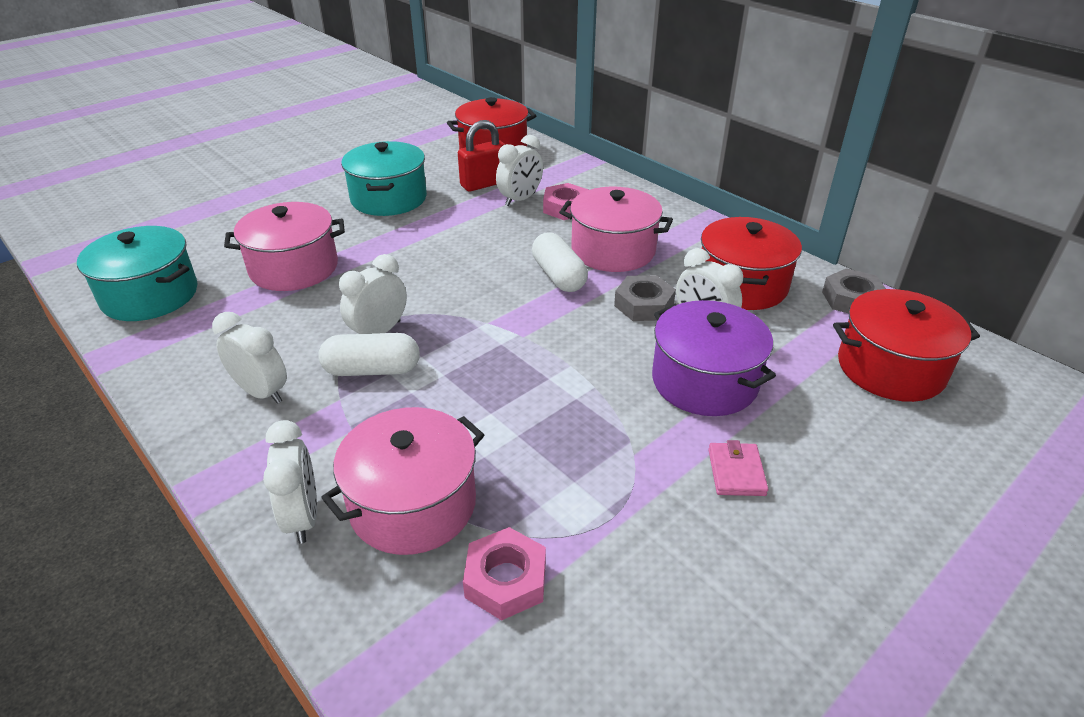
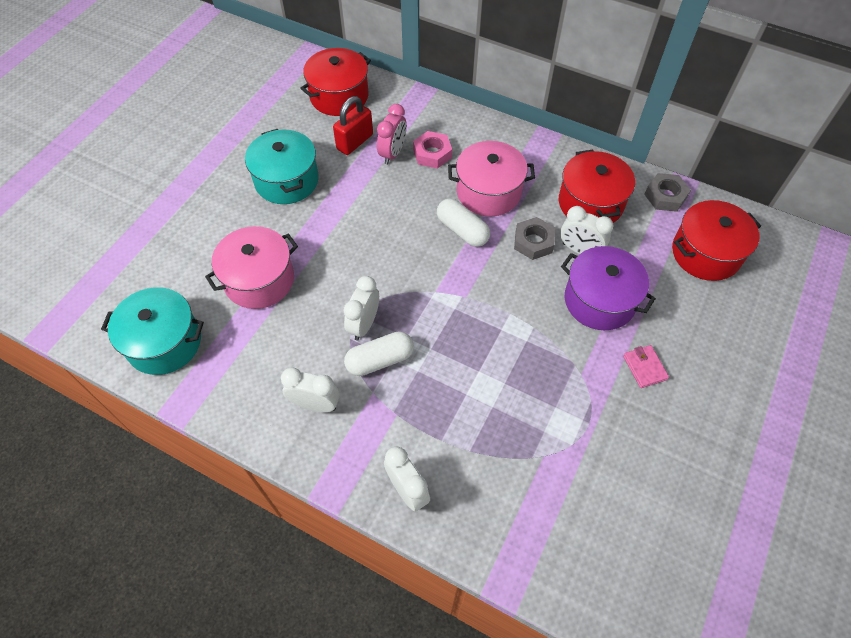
camera: 20 degrees left, 20 degrees up
pink pot [321,407,484,555] -> none
pink nut [463,527,546,621] -> none
white clock [496,135,543,206] -> pink clock [377,104,407,164]

